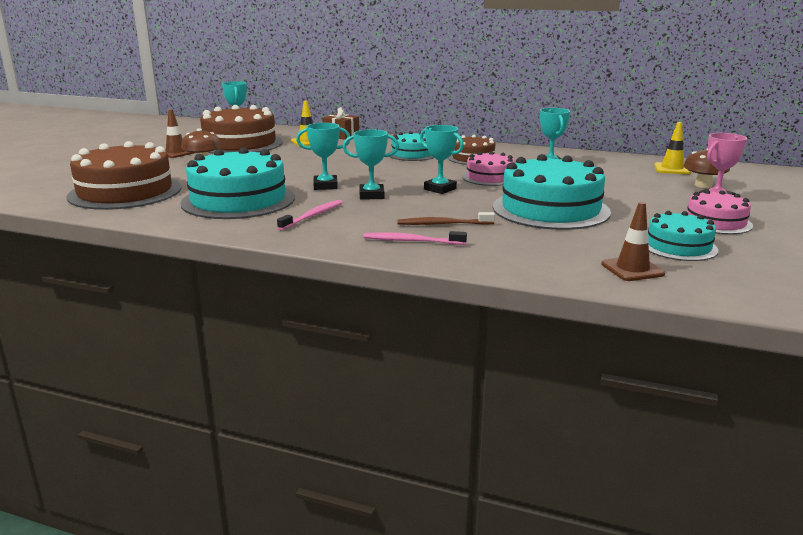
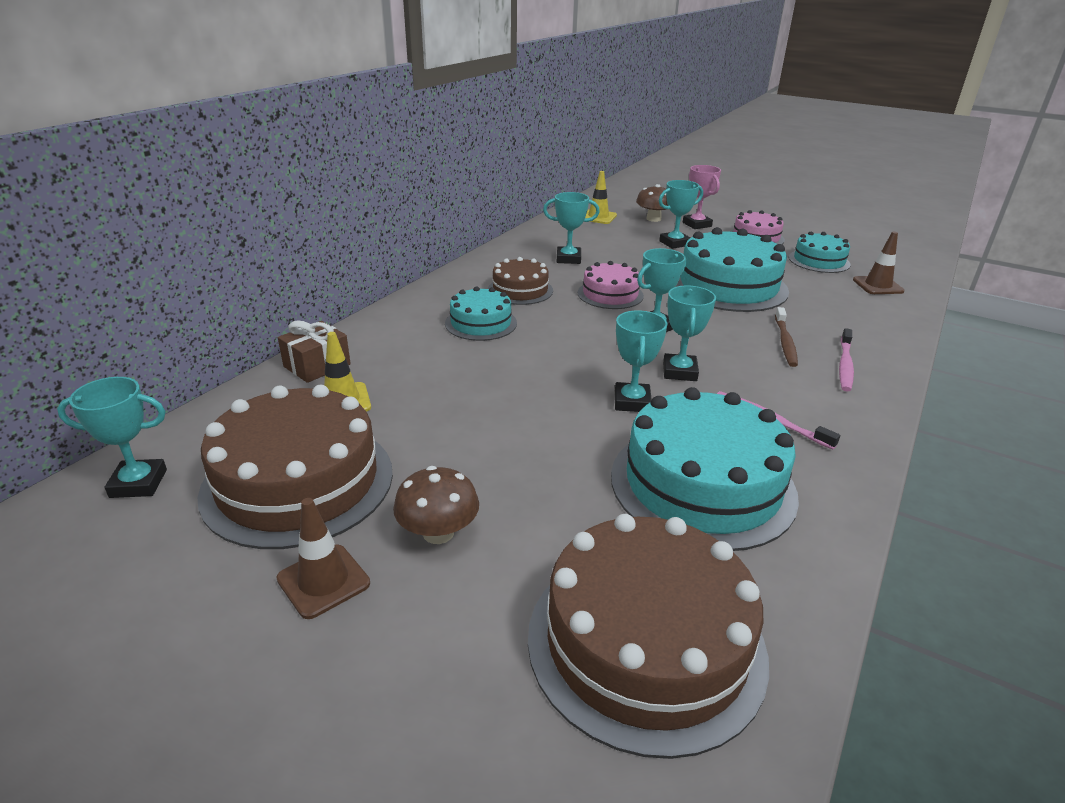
camera: 80 degrees left, 10 degrees up
none -> turquoise trophy [659,180,703,249]

